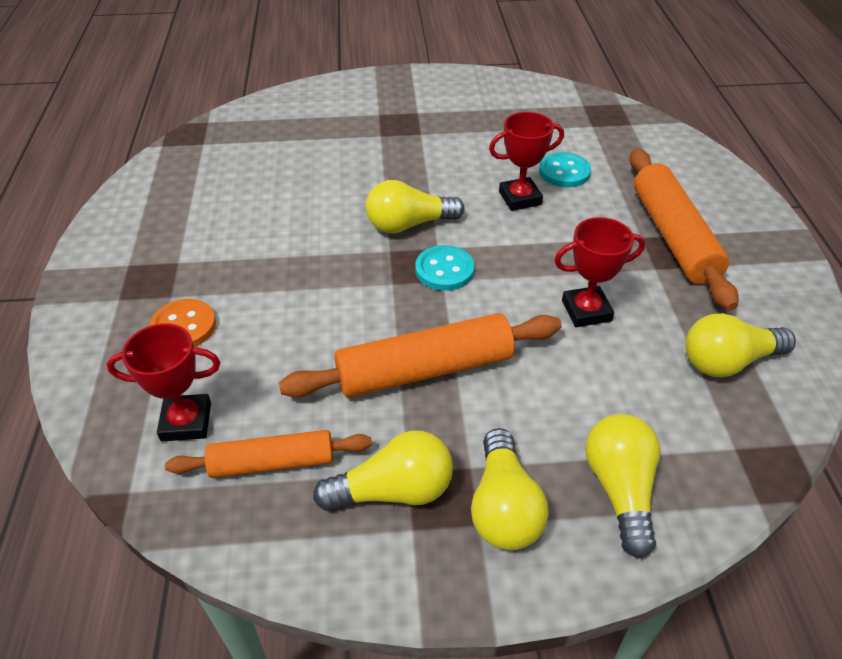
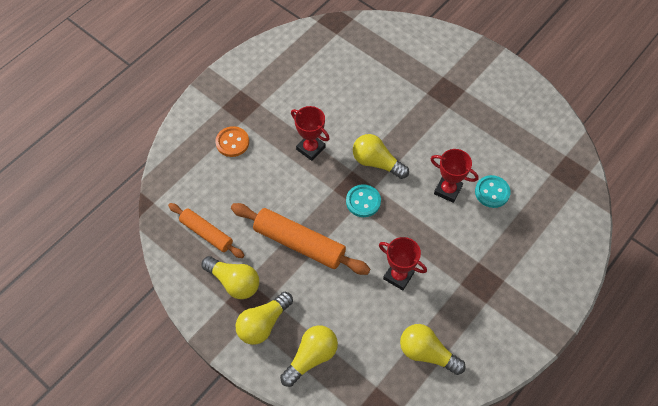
camera: 45 degrees right, 15 degrees up
red trophy [107,323,220,441] -> red trophy moved to [291,106,330,161]
orange rolling pin [630,149,739,310] -> none

